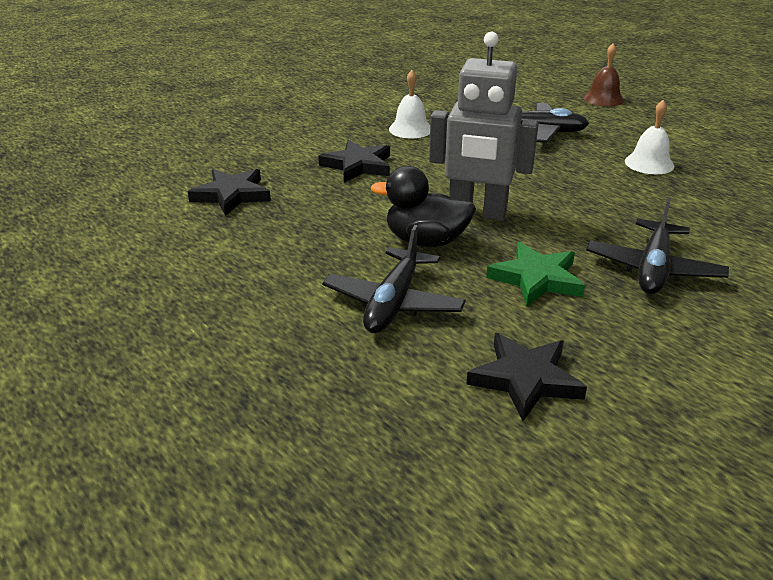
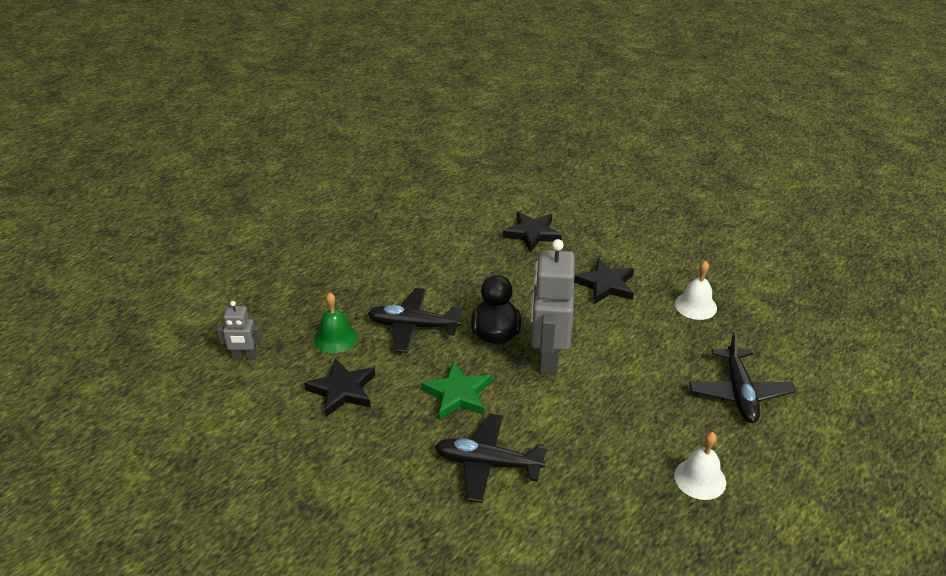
camera: 80 degrees right, 5 degrees up
brown bell [583,43,624,107] -> none
none -> grey robot [217,301,262,360]
none -> green bell [314,292,358,353]

